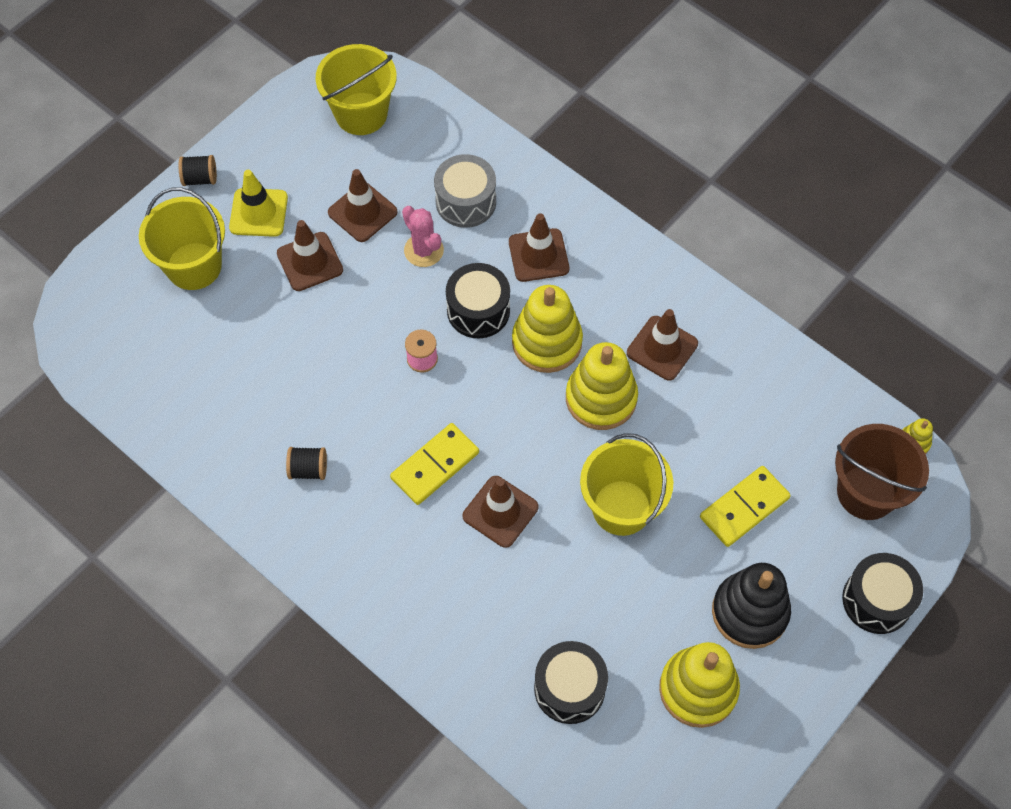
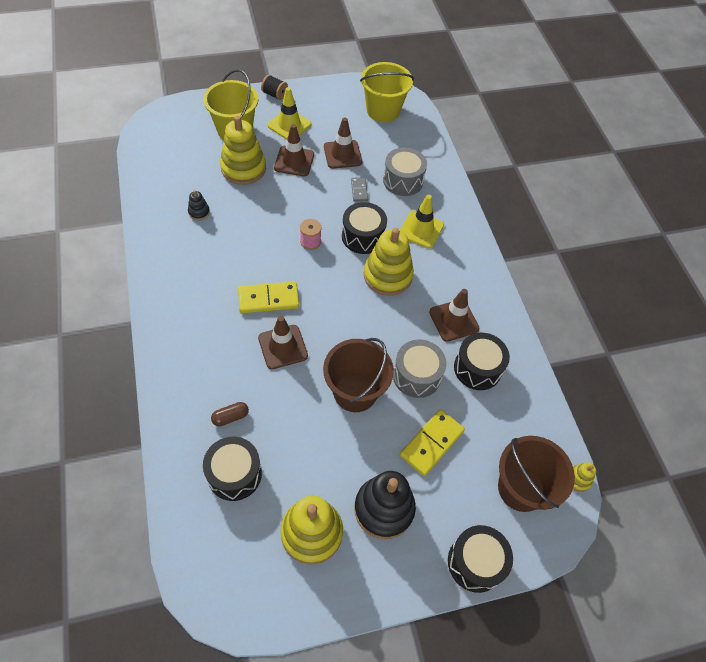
camera: 30 degrees right, 5 degrees down
black spool [286,447,327,480] -> none
pink cactus [402,206,444,267] -> grey domino [351,177,368,202]
brown traffic cone [509,213,569,282] -> yellow traffic cone [400,195,444,248]
yellow stacking toy [566,342,638,430] -> yellow stacking toy moved to [220,115,266,185]
yellow bucket [580,433,673,536] -> brown bucket [323,338,394,412]
yellow domino [700,466,791,547] -> yellow domino turned 45 degrees counterclockwise [400,409,465,476]
none -> black stacking toy [188,190,210,220]
none -> brown capsule [211,402,249,426]
none -> grey drum [393,339,447,398]
none -> black drum [454,333,510,390]

